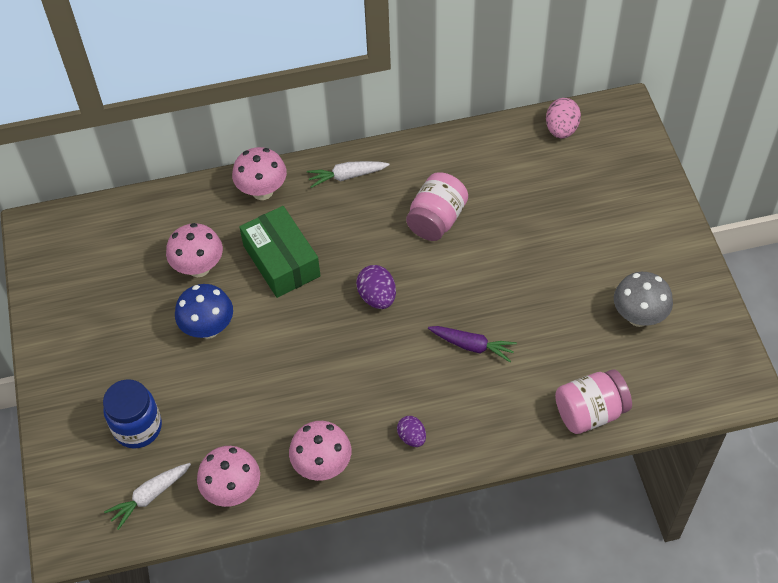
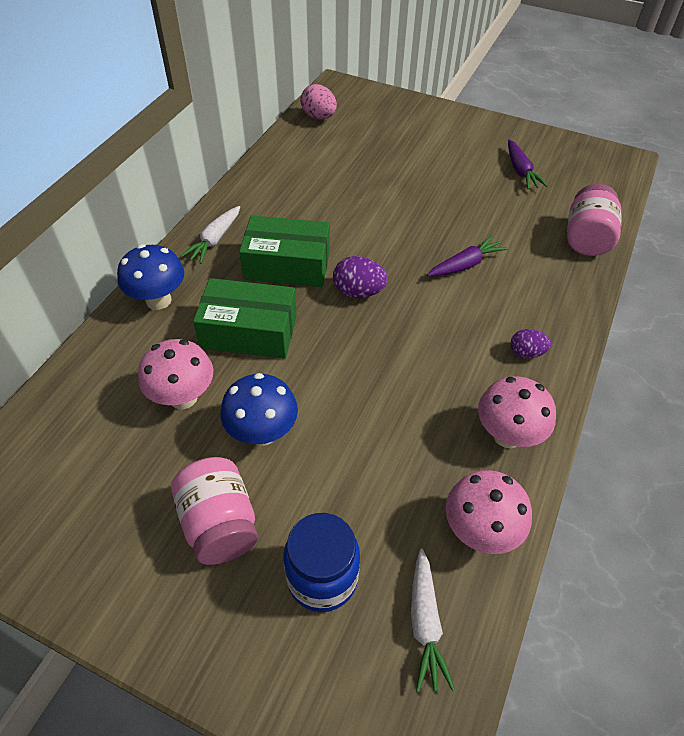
camera: 55 degrees left, 5 degrees down
pink mushroom [232,147,287,200] -> blue mushroom [117,244,184,310]
pink jar [406,172,468,241] -> pink jar moved to [171,457,258,565]
grey mushroom [614,272,673,327] -> purple carrot [508,140,548,189]
none -> green box [239,215,330,287]

